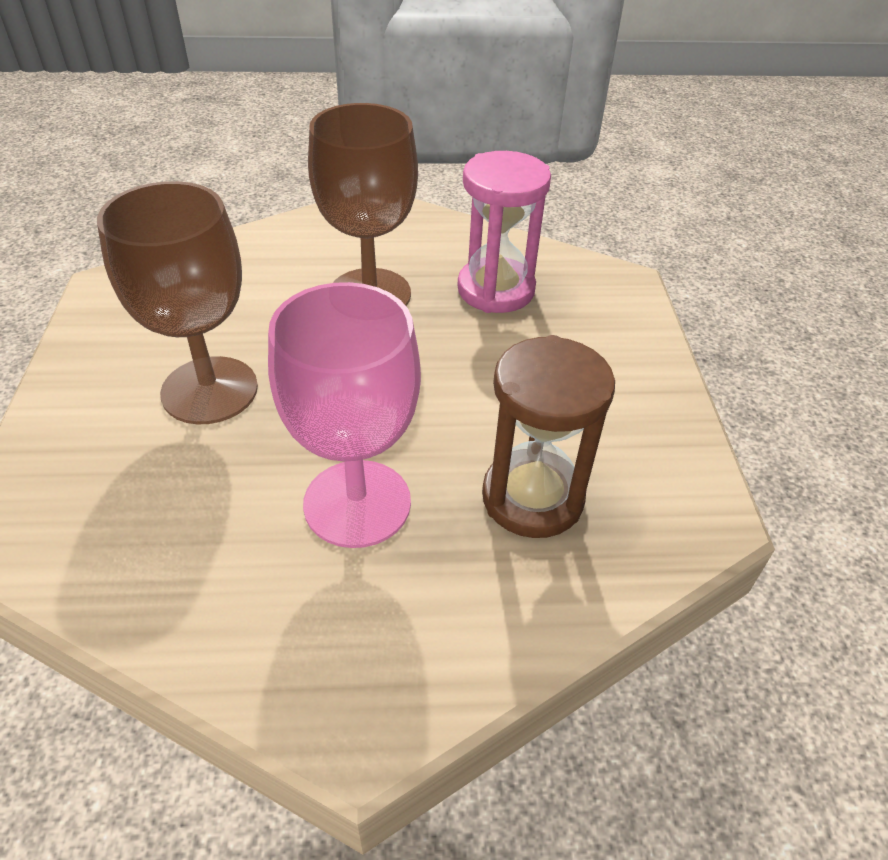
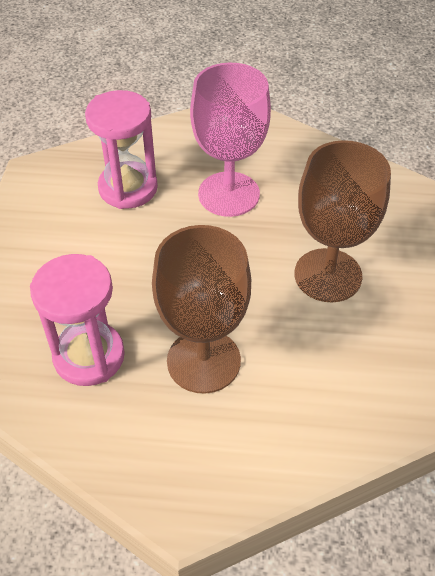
camera: 170 degrees left, 5 degrees up
brown hourglass [482,335,615,538] -> pink hourglass [85,90,158,209]

